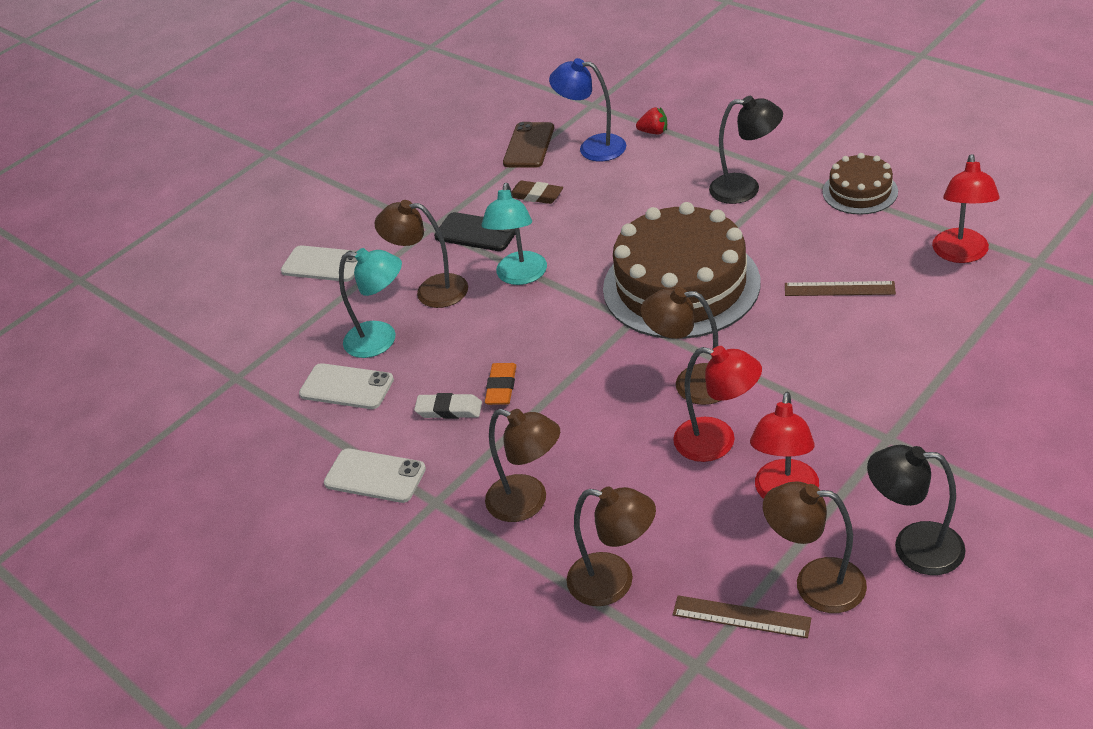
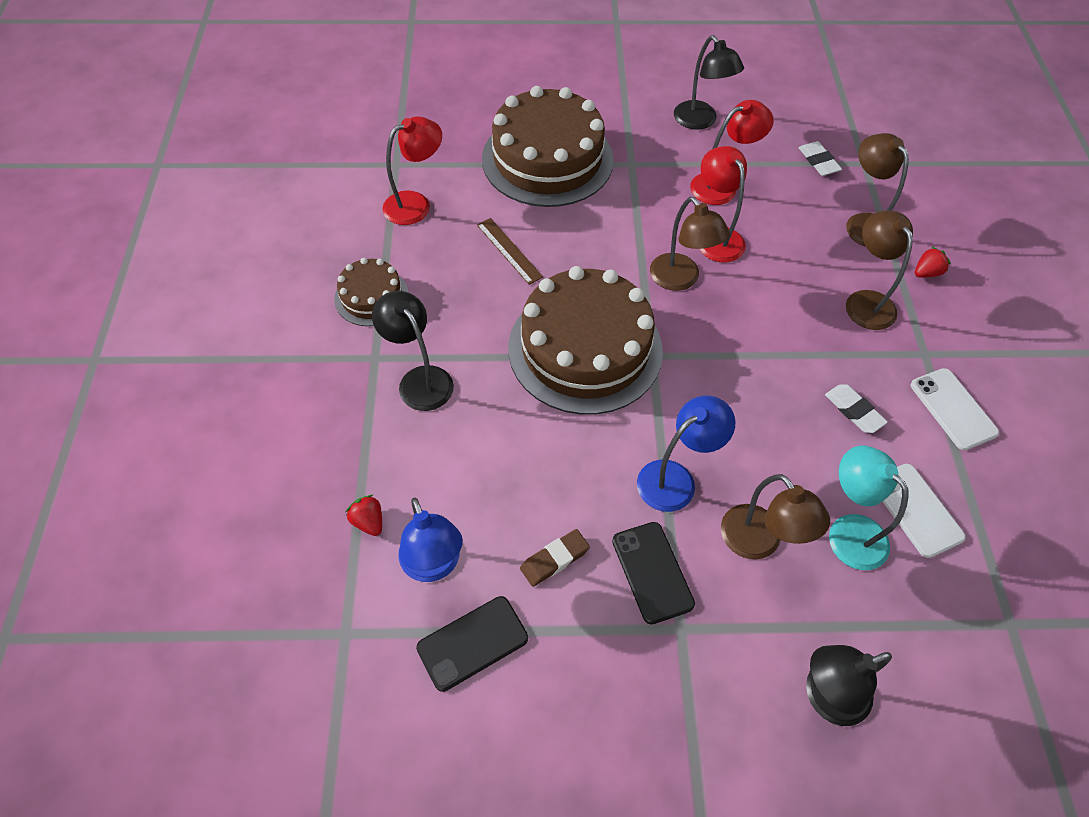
camera: 140 degrees left, 15 degrees up
white phone [281,245,358,282] -> black lamp [806,645,892,726]
turquoise lamp [481,183,547,285] -> blue lamp [637,396,735,512]
orange eraser [485,363,516,405] -> none
brown phone [503,122,554,168] -> black phone [416,596,528,692]
brown eraser [512,181,563,204] -> brown eraser turned 75 degrees clockwise [520,529,590,587]
brown ruler [673,595,811,638] -> white eraser [799,141,842,176]
brown lamp [763,481,867,613] -> none
none -> brown cake [482,86,614,207]
none -> red strawberry [915,247,951,278]

